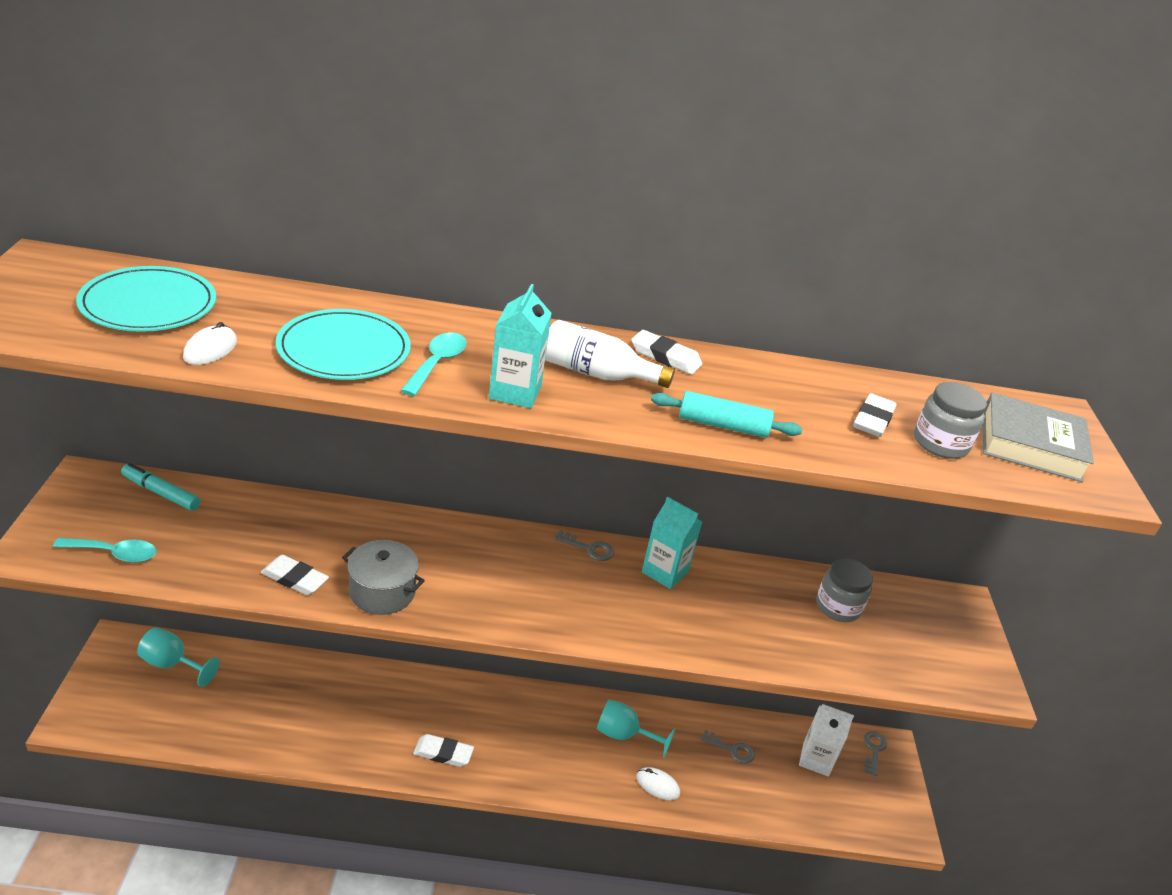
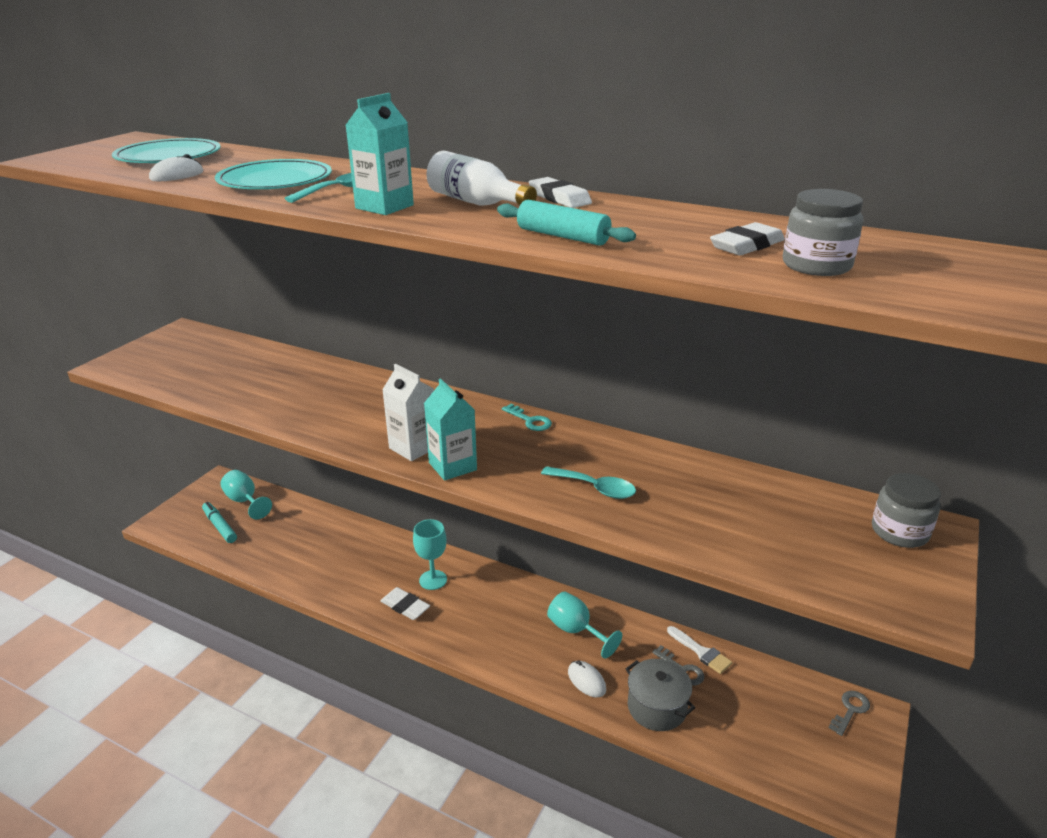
camera: 30 degrees right, 5 degrees down
turquoise spoon [53,538,157,563] -> turquoise spoon moved to [541,466,636,499]
turquoise marker [121,463,201,511] -> turquoise marker moved to [202,502,237,543]
white eraser [261,555,329,595] -> none
grey pot [342,540,425,615] -> grey pot moved to [626,659,695,731]
grey key [554,530,614,561] -> turquoise key [502,403,552,431]
turquoise carton [642,497,702,589] -> turquoise carton moved to [424,378,477,481]
white carton [799,704,854,777] -> white carton moved to [382,364,434,461]
grey jar [816,558,873,622] -> grey jar moved to [872,473,941,548]
grey book [983,392,1094,482] -> none
none -> turquoise goblet [413,519,447,590]
none -> white brush [667,626,732,674]

